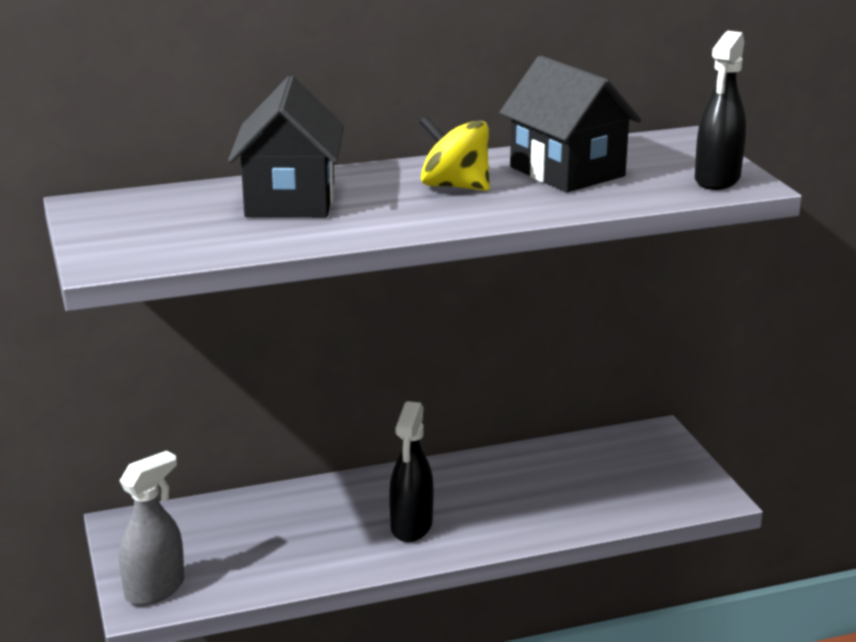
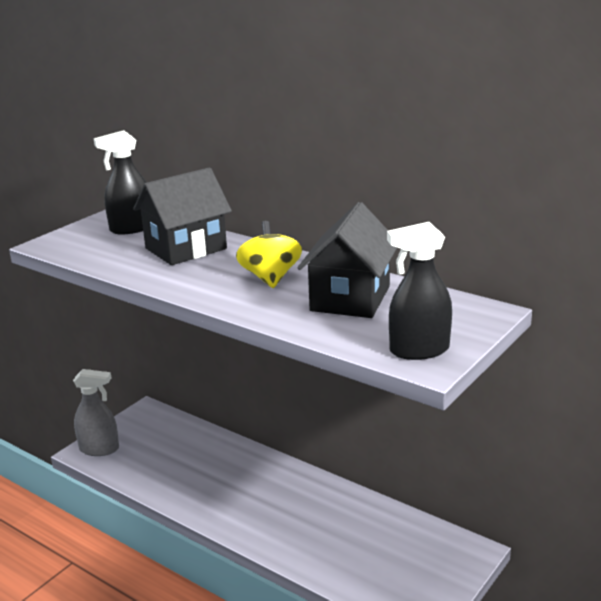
camera: 55 degrees right, 0 degrees up
black spray bottle [389,401,433,542] -> black spray bottle moved to [94,130,146,235]

